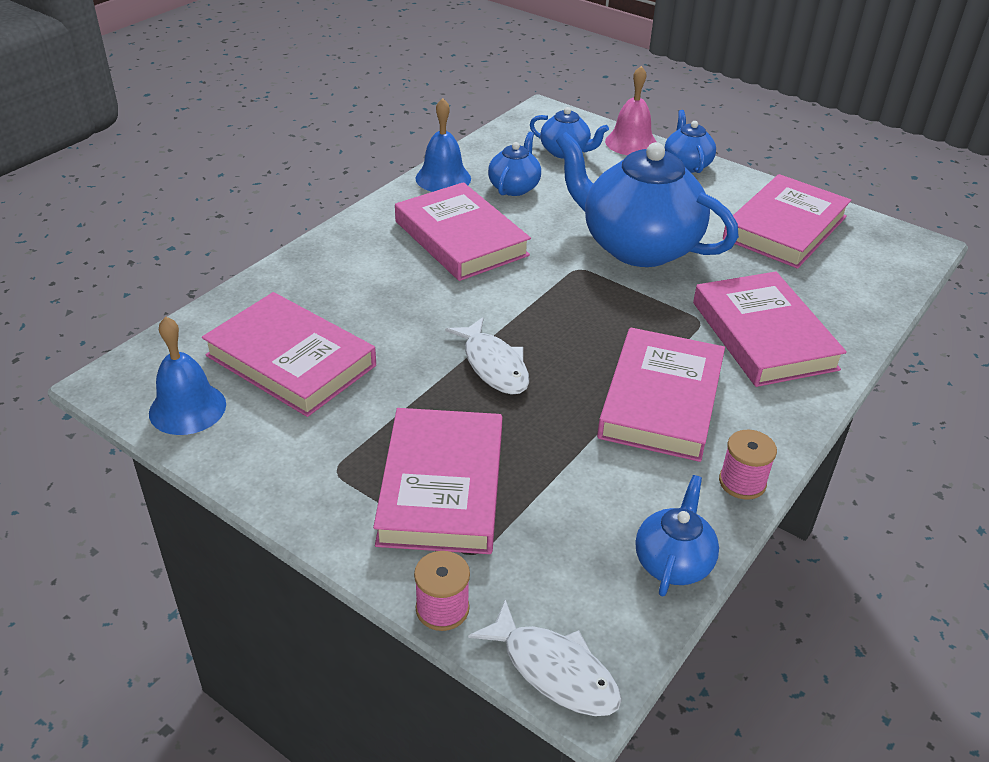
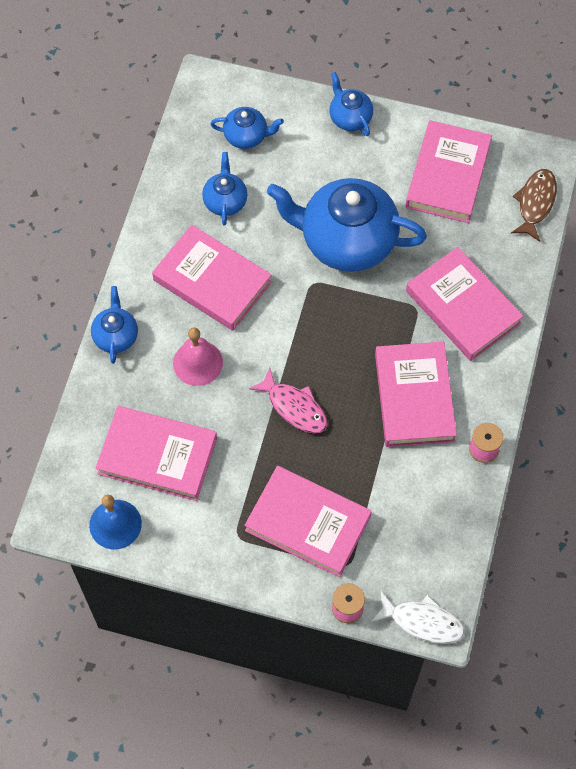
camera: 20 degrees left, 25 degrees up
pink book [373,408,502,554] -> pink book turned 45 degrees counterclockwise [245,466,372,577]
blue bell [415,98,471,192] -> none
white fish [445,317,529,395] -> pink fish [249,368,327,433]
pink bell [605,66,656,155] -> pink bell moved to [173,327,223,386]
blue teapot [636,475,719,597] -> blue teapot moved to [91,286,138,364]
none -> brown fish [511,169,557,242]

